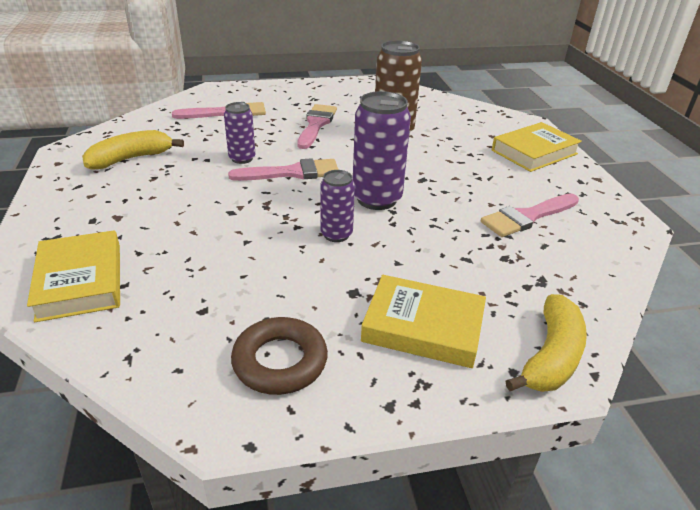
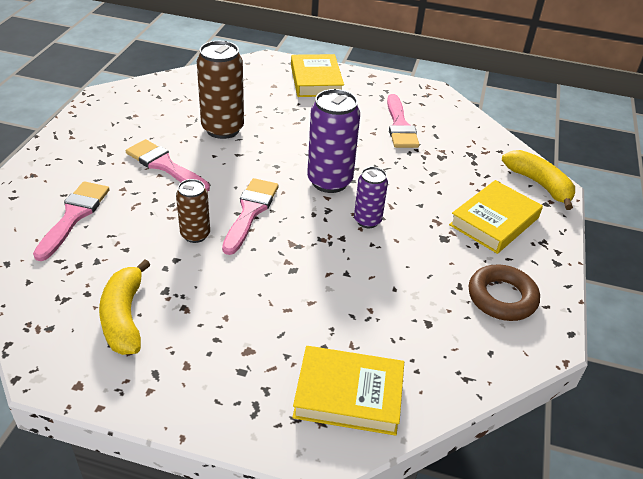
camera: 65 degrees left, 5 degrees up
purple can [224,102,255,164] -> brown can [176,179,210,243]

